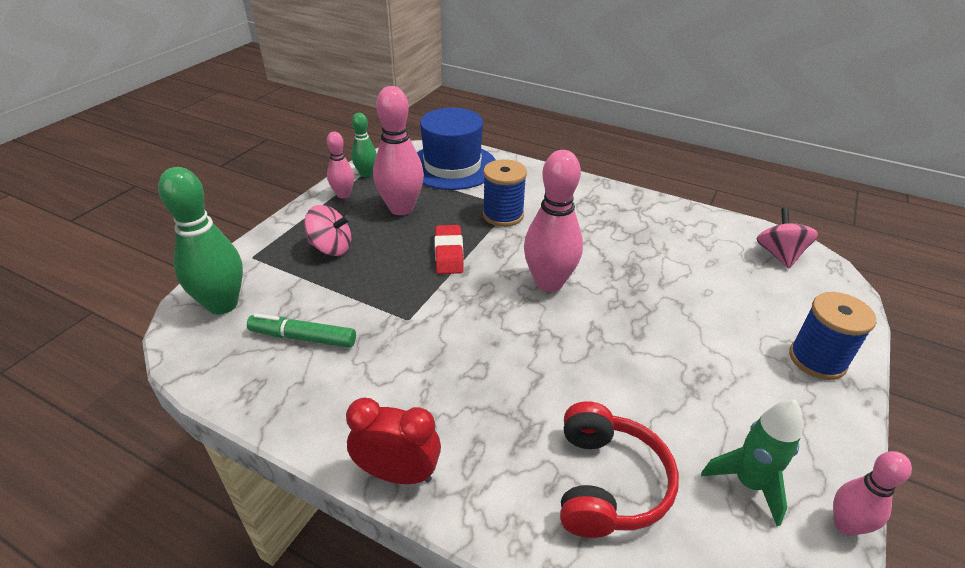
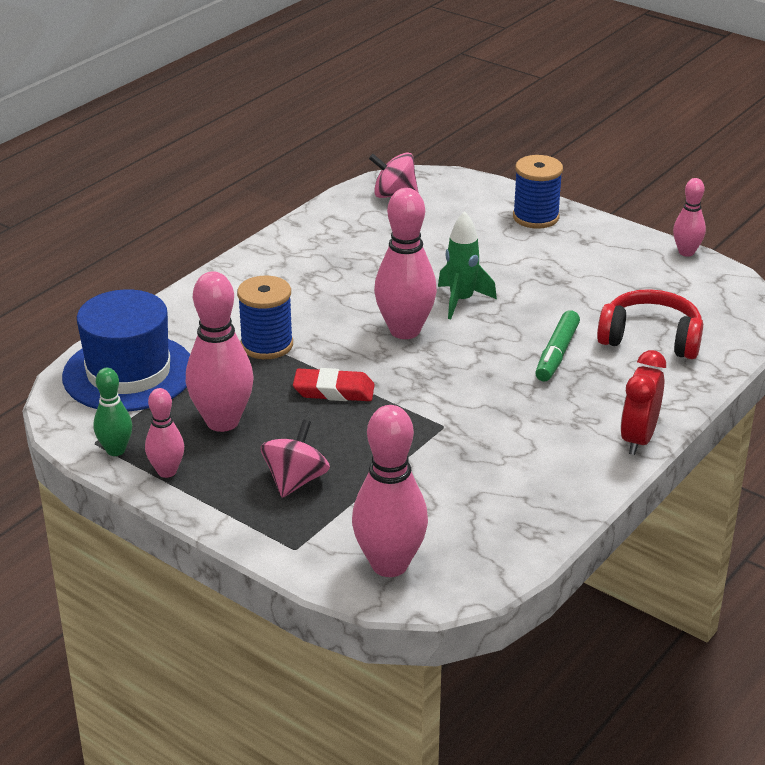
camera: 80 degrees left, 5 degrees down
green bowling pin [158,167,243,315] -> pink bowling pin [352,405,428,577]
green marker [247,313,356,348] -> green marker moved to [535,310,580,381]
green rocket [701,399,803,526] -> green rocket moved to [438,211,497,319]

